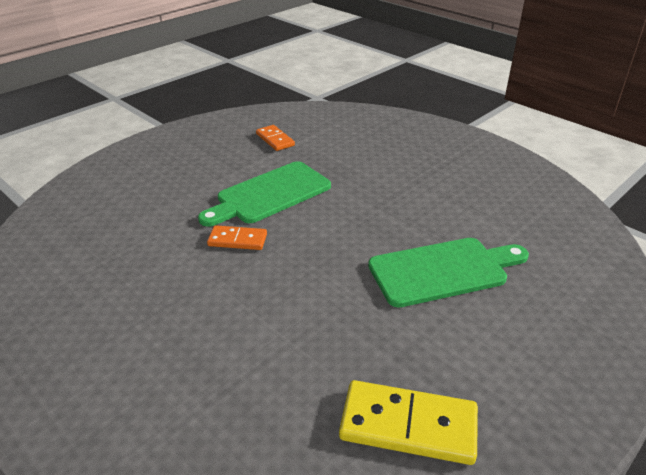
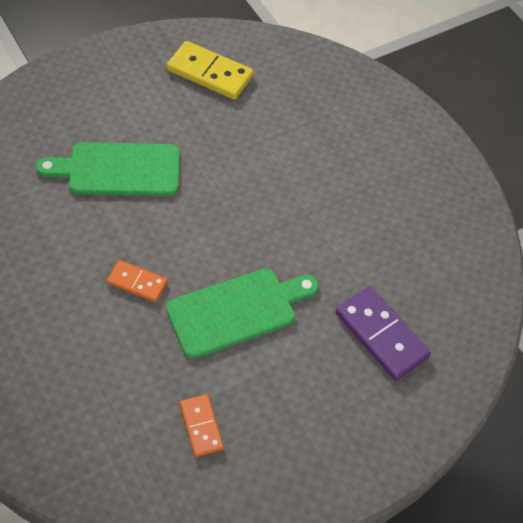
camera: 170 degrees left, 20 degrees up
orange domino [207,225,267,250] -> orange domino moved to [107,260,168,302]
none -> purple domino [336,287,431,381]

